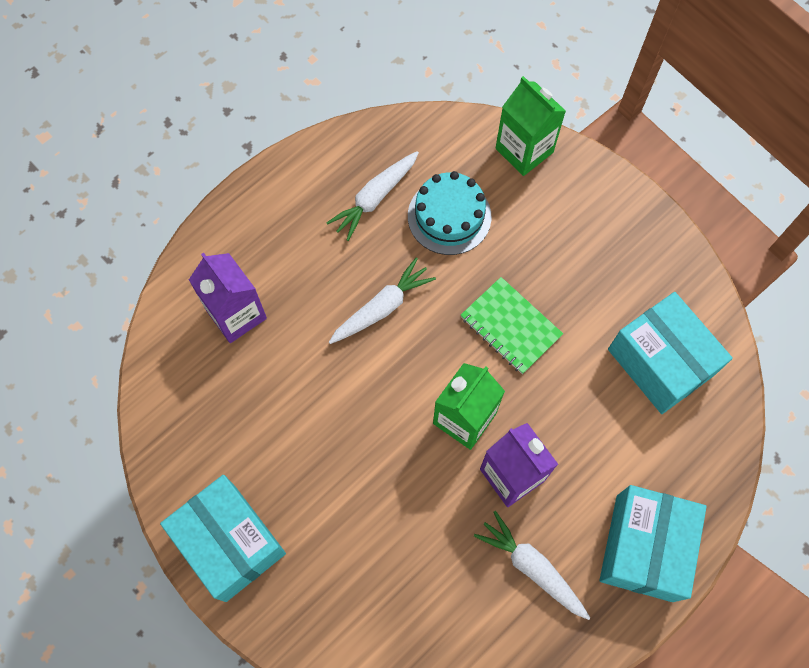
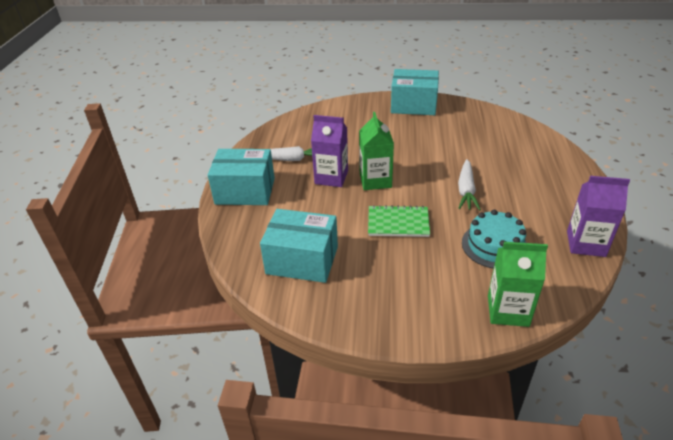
camera: 140 degrees right, 30 degrees down
purple carton [189,253,267,343] -> purple carton moved to [567,176,630,257]
white carrot [326,151,419,241] -> none
turquoise box [599,485,706,602] -> turquoise box turned 60 degrees counterclockwise [208,149,275,205]

